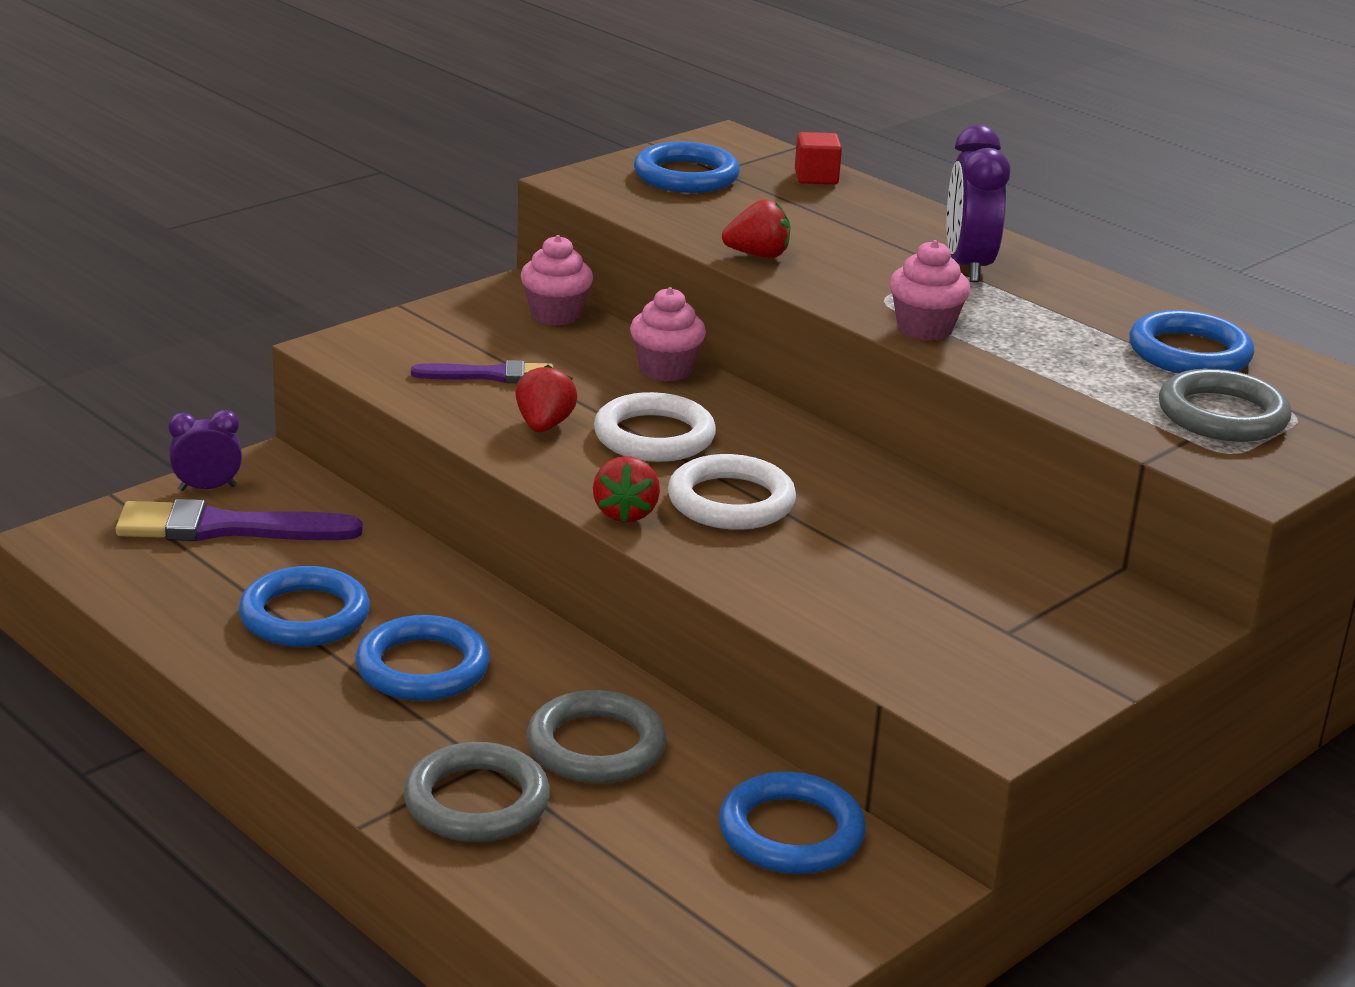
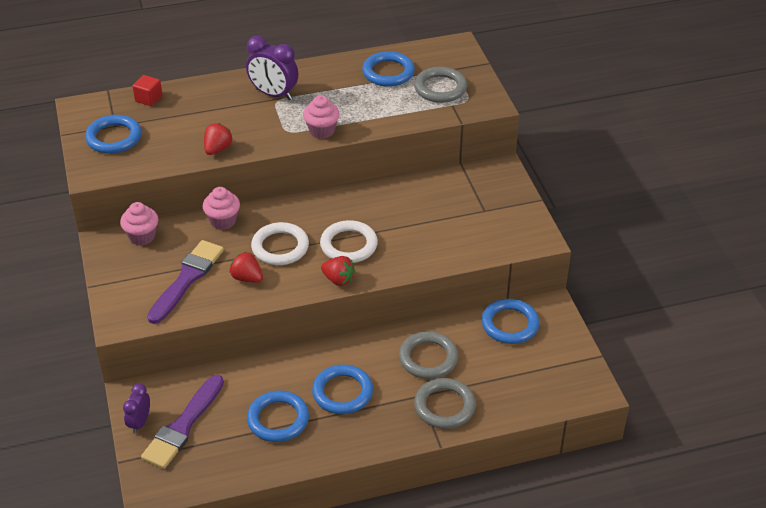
camera: 60 degrees left, 15 degrees up
purple brush [411,360,553,383] -> purple brush [147,240,224,324], size x1.63

